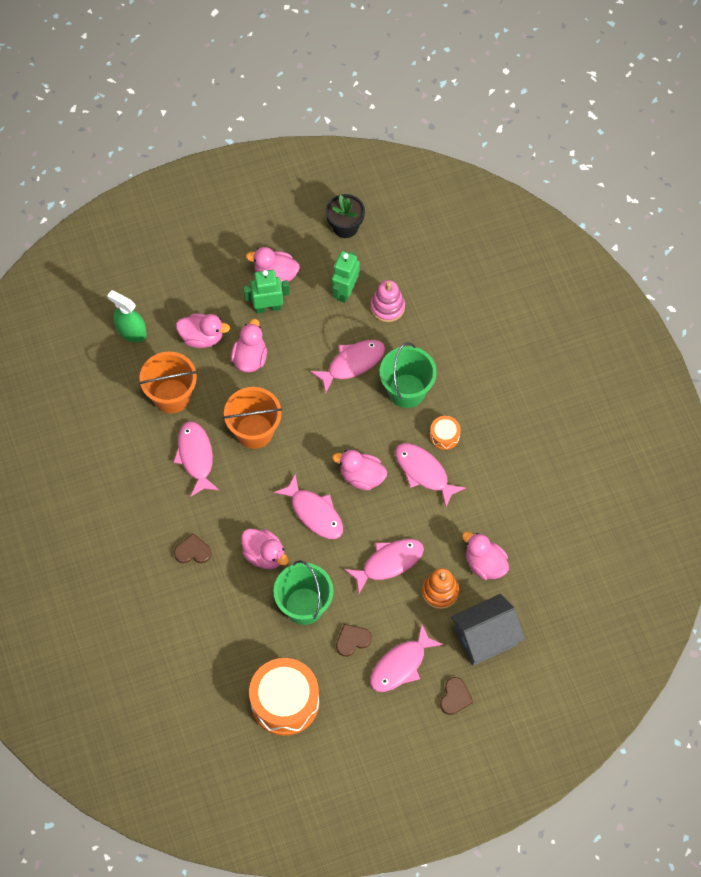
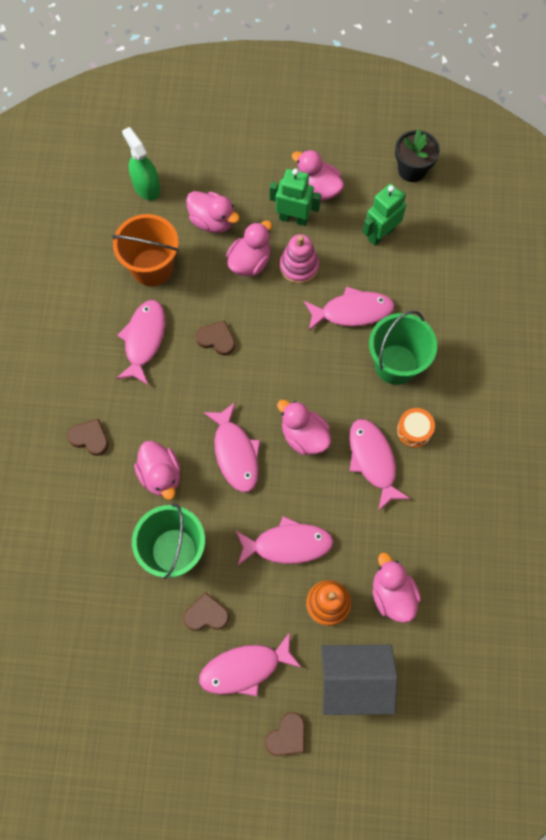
camera: 25 degrees right, 5 degrees up
orange bucket [223,387,282,449] -> brown heart [196,320,235,355]
orange drum [249,658,319,736] -> none
pink stacking toy [370,280,405,322] -> pink stacking toy moved to [280,234,319,284]

